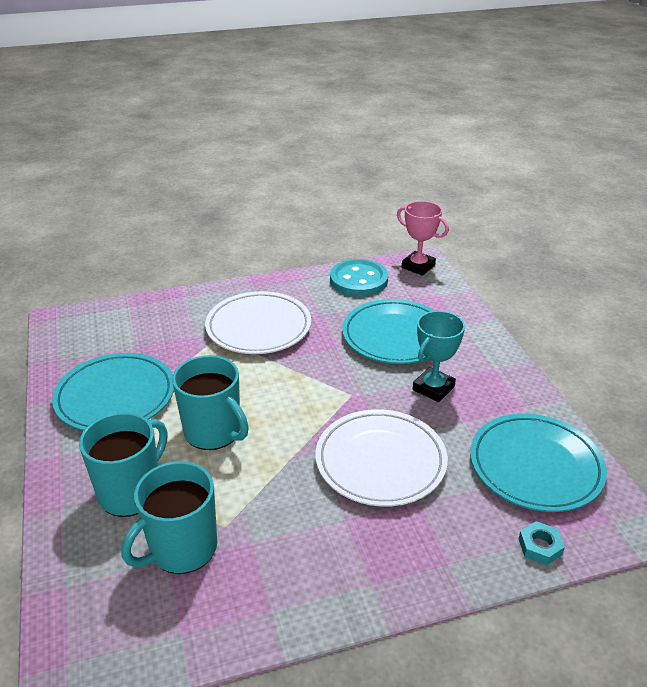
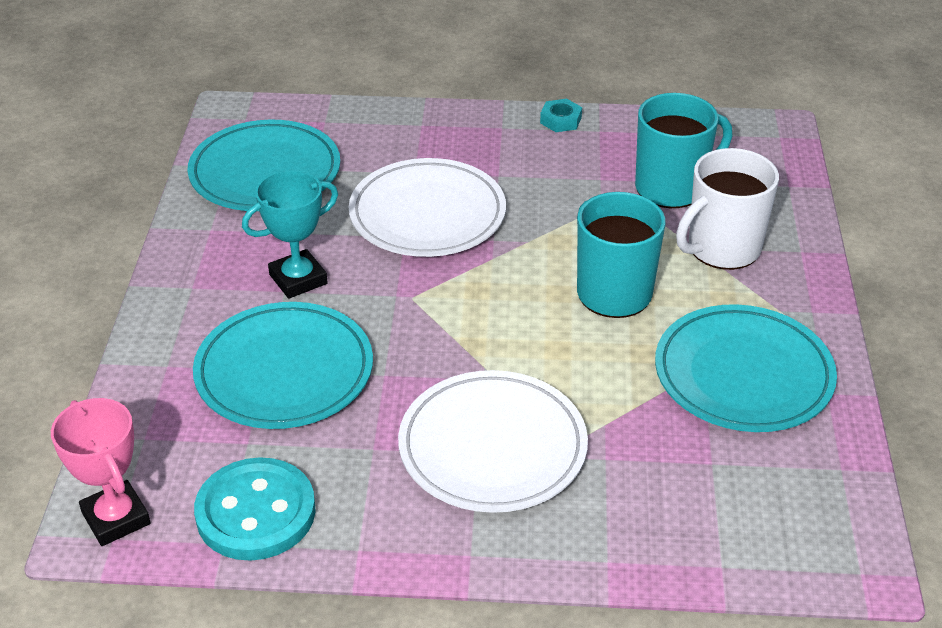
camera: 160 degrees left, 5 degrees up
turquoise mug [79,412,167,517] -> white mug [676,148,779,270]
turquoise nut [519,521,565,565] -> turquoise nut moved to [540,99,582,132]

